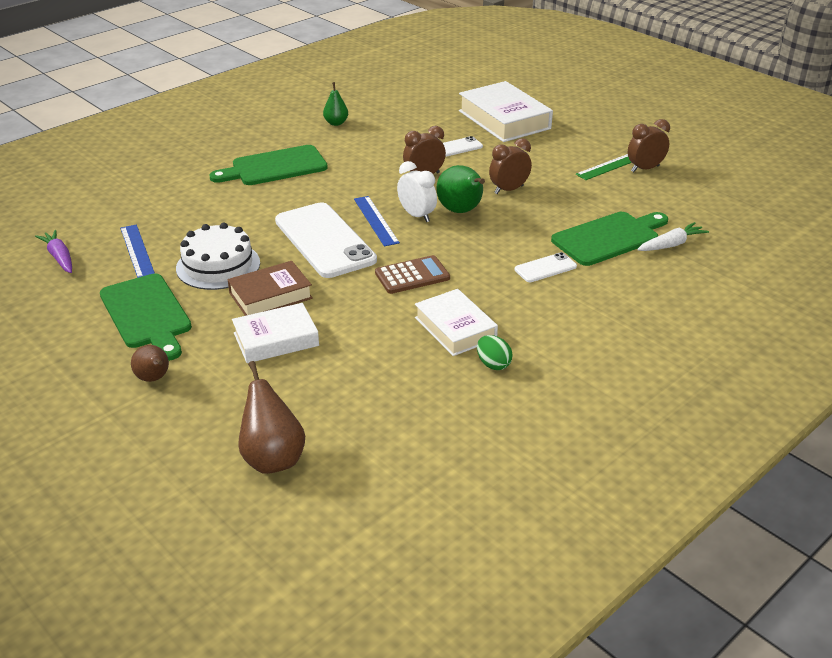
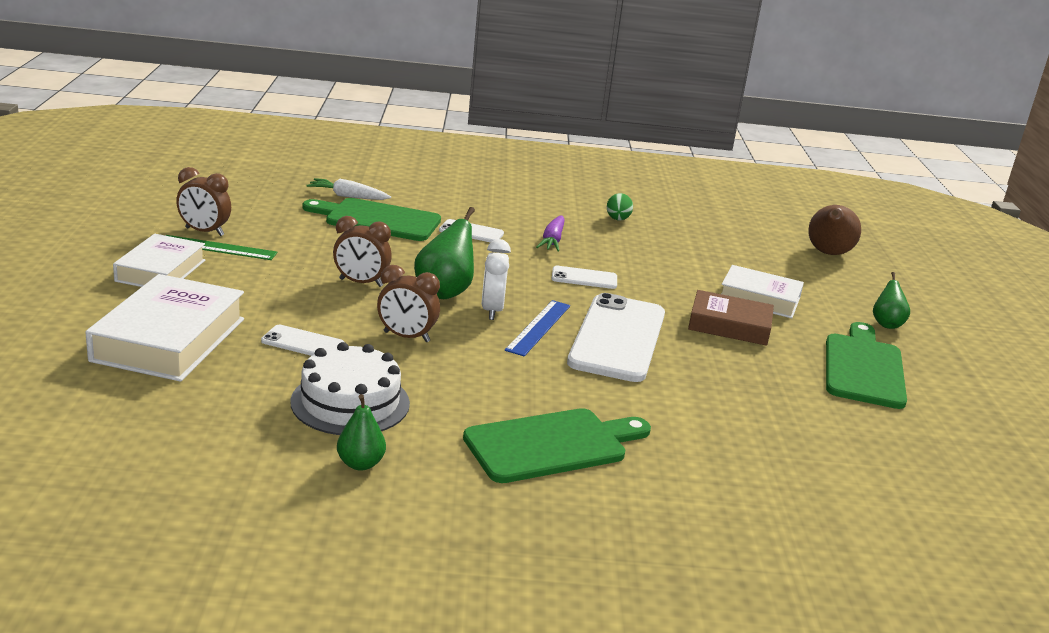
camera: 140 degrees left, 10 degrees down
purple carrot [35,230,72,273] -> purple carrot moved to [536,215,565,252]
blue ruler [120,224,155,278] -> none
brown pear [131,345,169,382] -> green pear [873,272,910,329]
white cake [176,222,260,290] -> white cake moved to [290,342,410,435]
green cutting board [209,145,328,185] -> green cutting board turned 45 degrees counterclockwise [463,408,651,483]
brown calculator [375,255,450,294] -> white phone [551,266,617,289]
white book [415,289,498,356] -> white book moved to [113,234,206,287]

